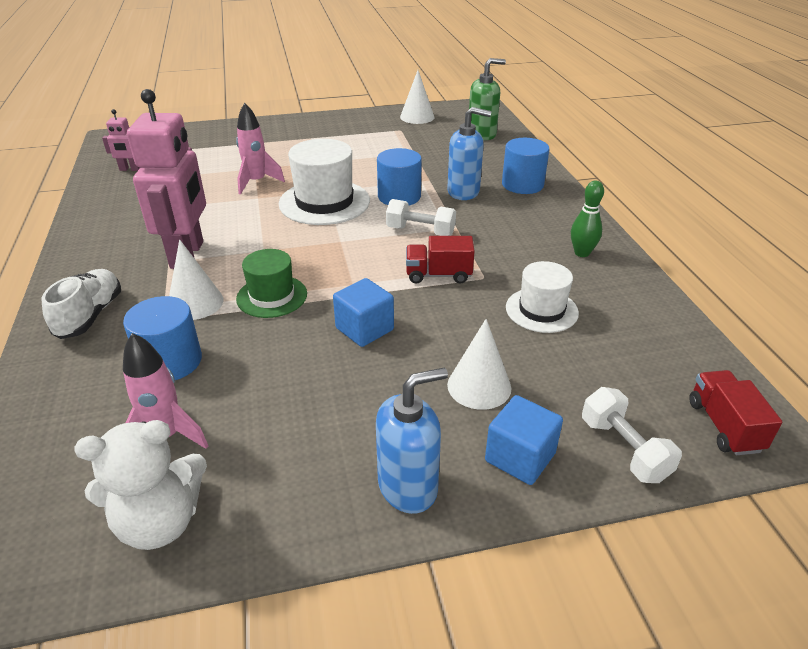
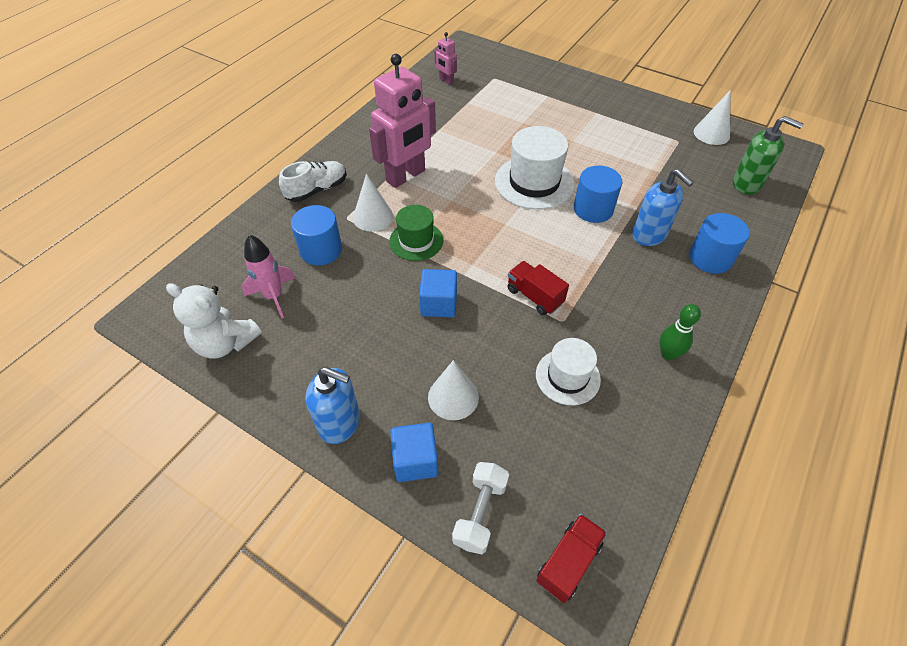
camera: 45 degrees right, 15 degrees up
pink rocket [236,103,285,194] -> none
white dumbbell [386,199,456,236] -> none

